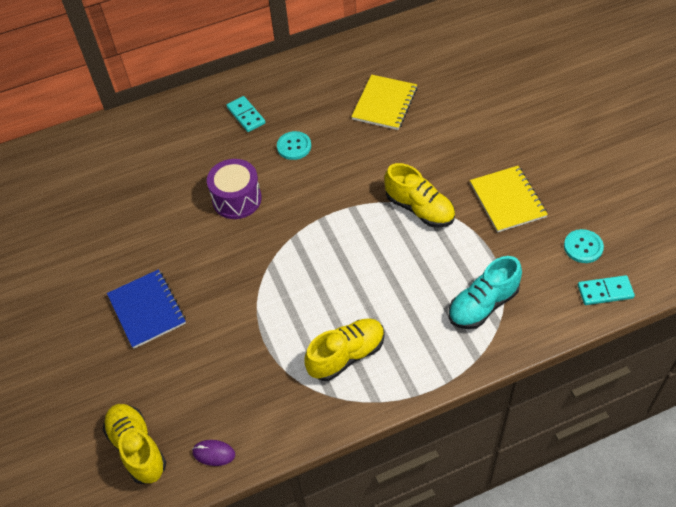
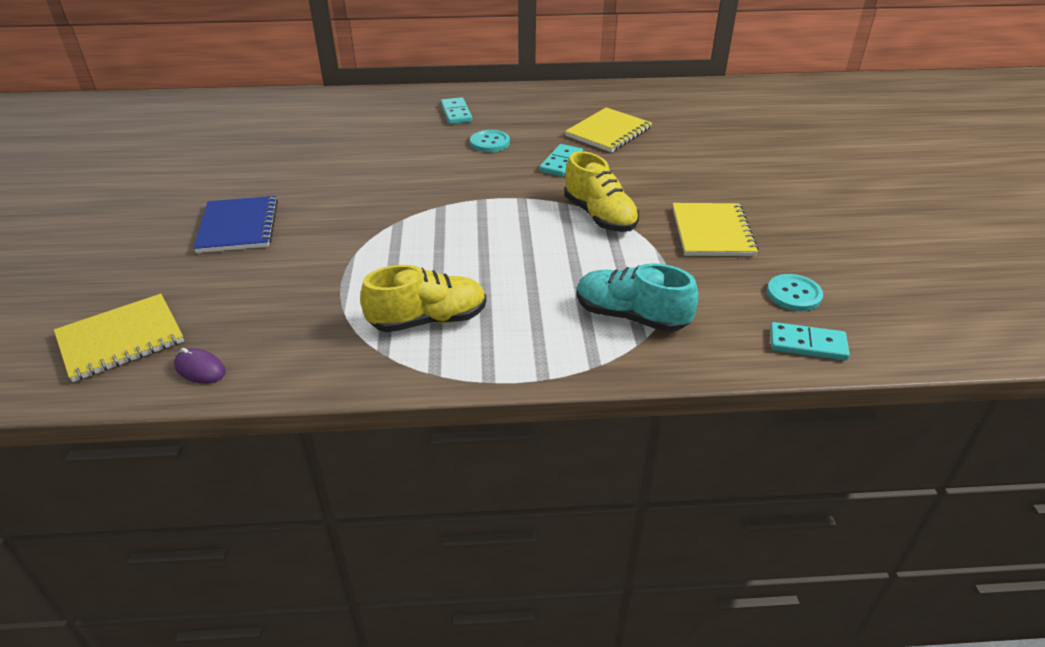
camera: 15 degrees right, 15 degrees down
yellow shoe [103,404,166,484] -> yellow notebook [54,294,184,382]
purple drum [207,159,262,219] -> none
turquoise shoe [449,256,522,329] -> turquoise shoe turned 45 degrees clockwise [577,263,698,332]
none -> turquoise domino [539,144,583,177]

